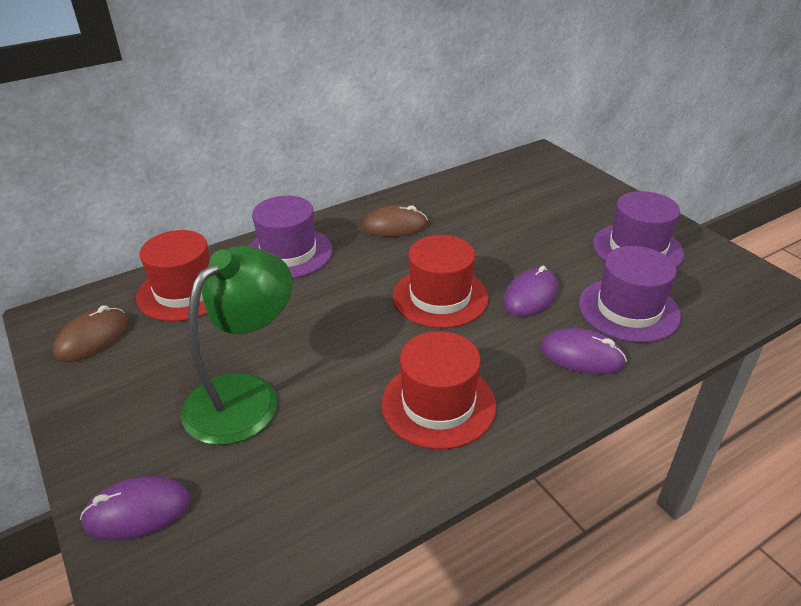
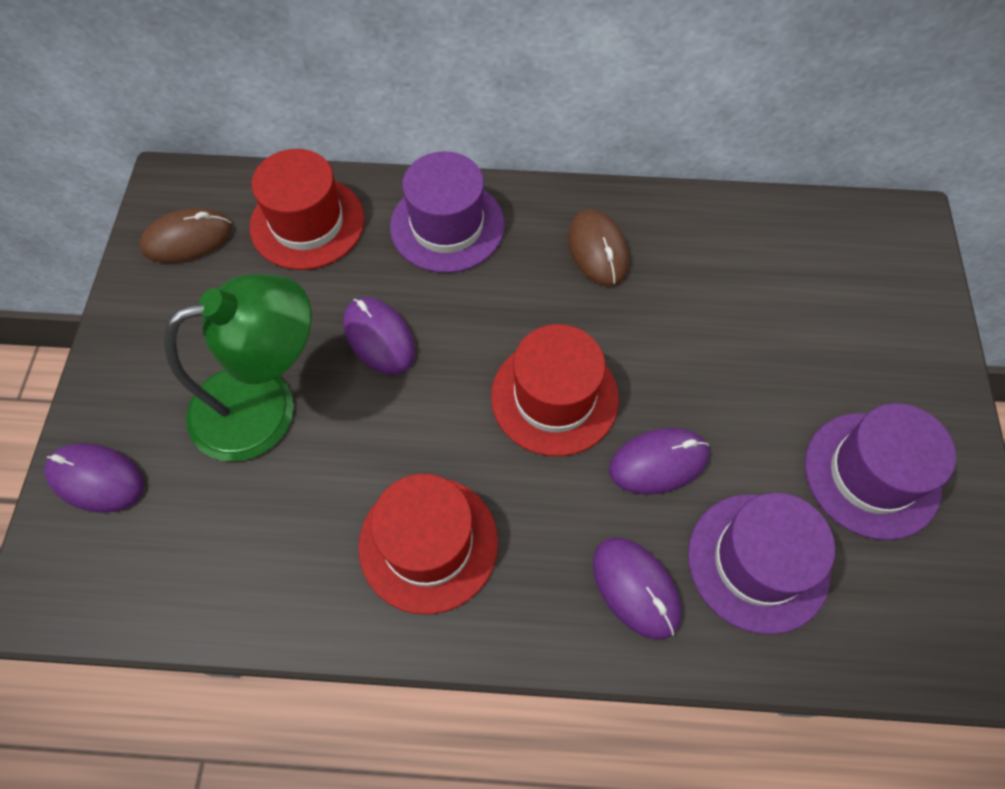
camera: 35 degrees right, 25 degrees up
brown mouse [363,205,428,237] -> brown mouse turned 45 degrees clockwise [568,210,629,286]
none -> purple mouse [343,297,415,375]

